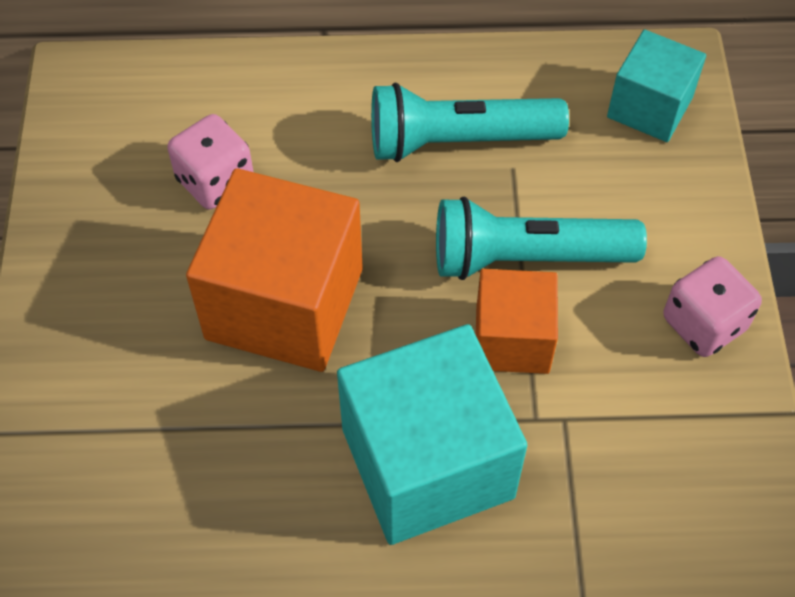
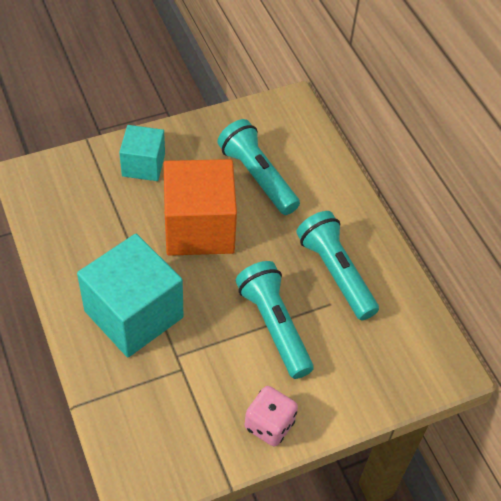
camera: 65 degrees right, 5 degrees down
pink dice [167,114,253,209] -> turquoise flashlight [218,119,300,215]
orange cube [476,269,558,374] -> none
turquoise cube [607,30,706,142] -> turquoise cube moved to [119,125,165,181]

